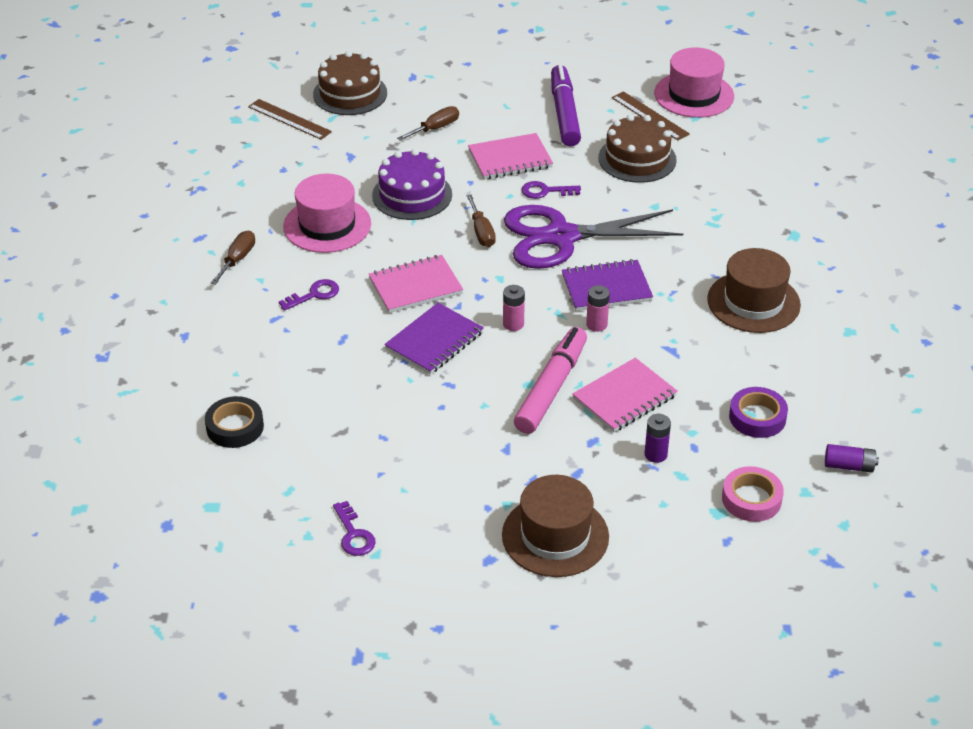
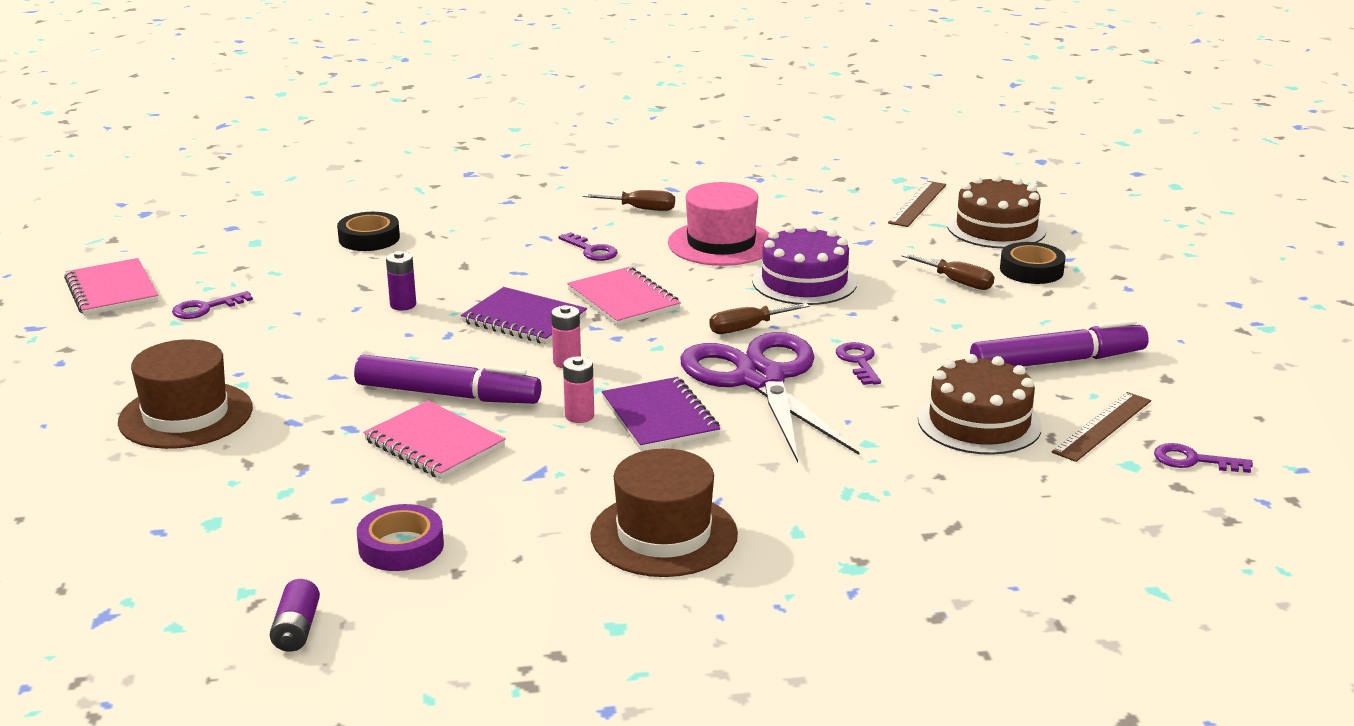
camera: 80 degrees right, 15 degrees down
pink notebook [468,133,553,179] -> pink notebook moved to [64,258,158,316]
pink marker [514,327,587,434] -> purple marker [354,354,542,404]
purple battery [645,414,671,463] -> purple battery moved to [386,251,416,311]
pink hat [654,47,734,118] -> purple key [1154,443,1253,473]
pink tape [722,466,784,522] -> none
none -> black tape [1000,242,1066,284]

